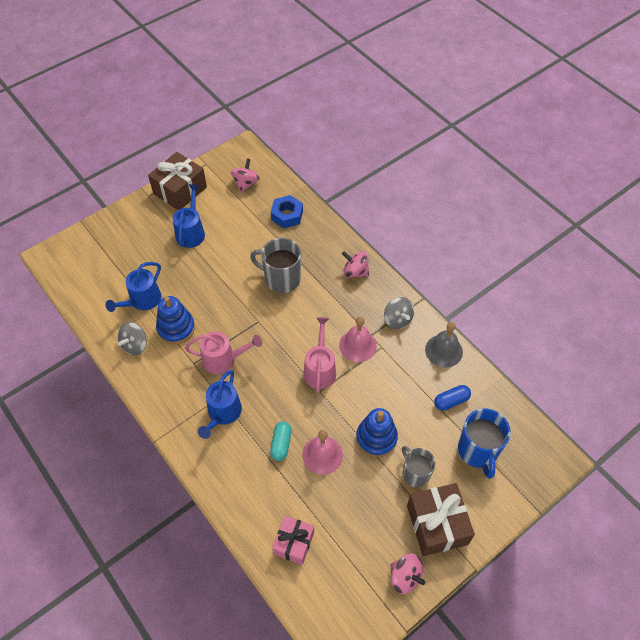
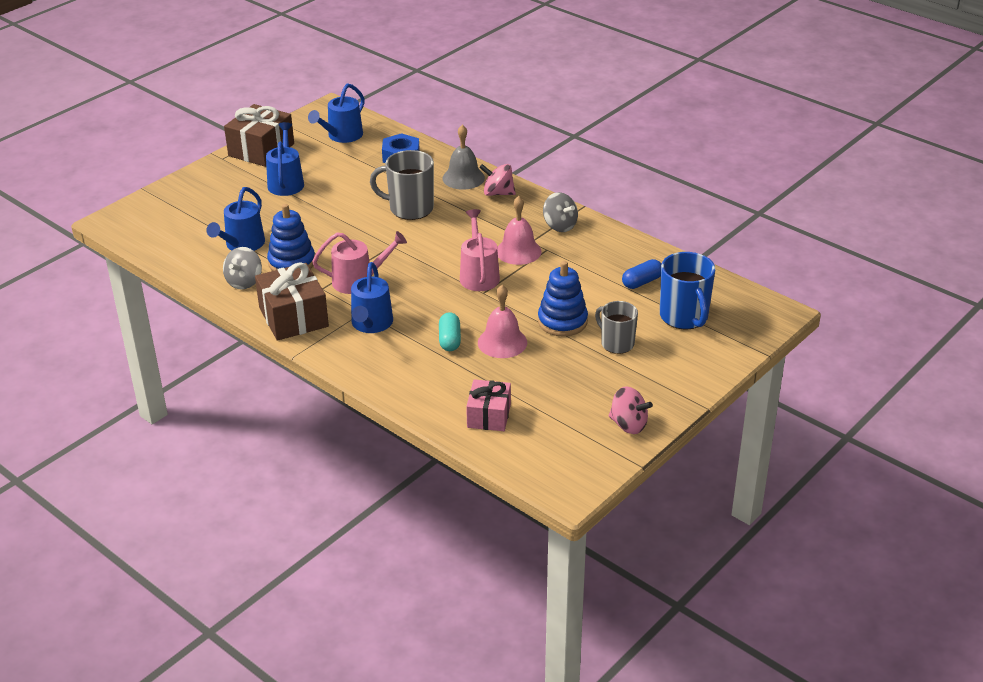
camera: 10 degrees left, 20 degrees down
pink spinning top [231,158,260,193] -> blue watering can [308,83,365,143]
brown gift [407,483,475,556] -> brown gift moved to [255,262,329,341]
grey bell [425,322,463,368] -> grey bell moved to [442,125,485,190]

